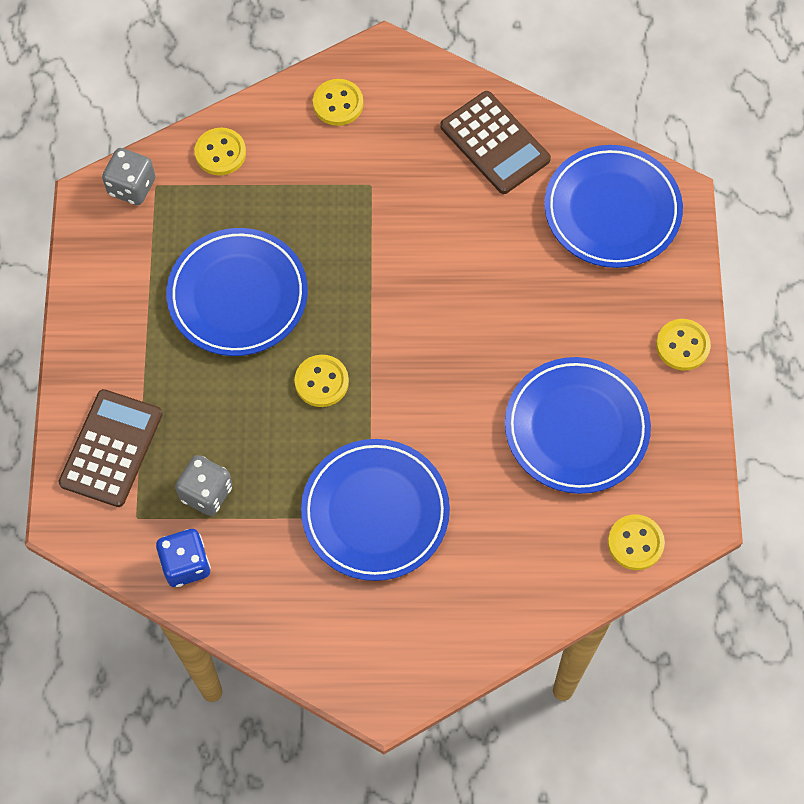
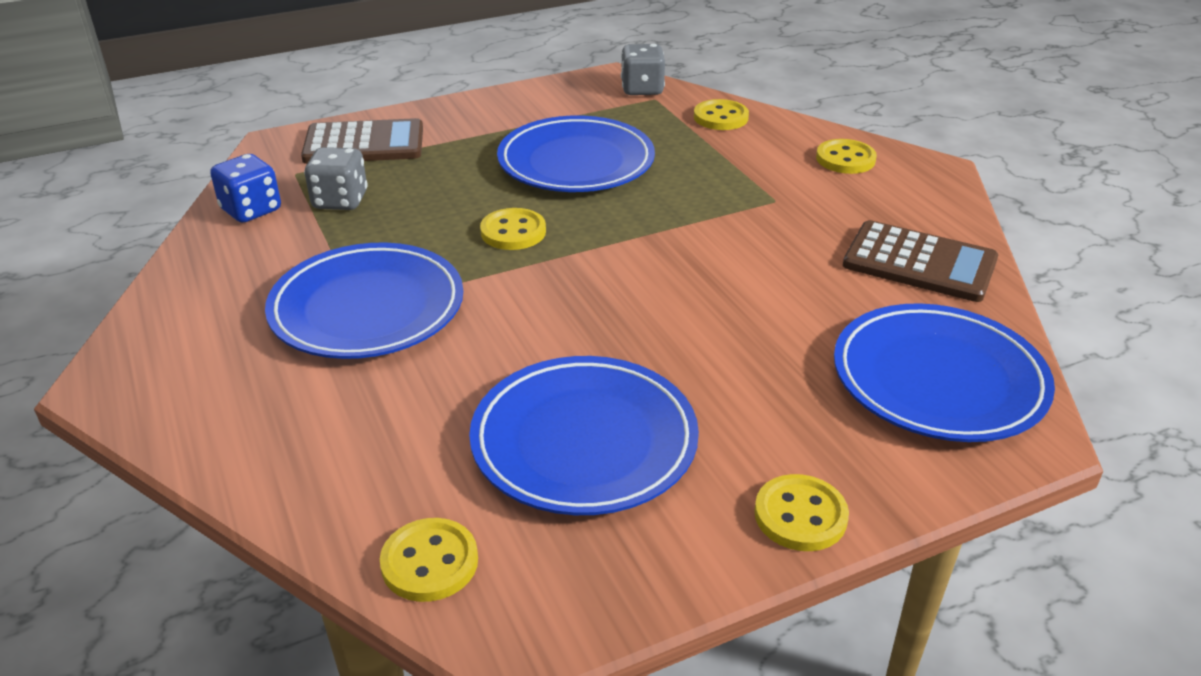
camera: 65 degrees right, 30 degrees down
brown calculator [440,91,551,194] -> brown calculator turned 90 degrees counterclockwise [843,220,998,302]

